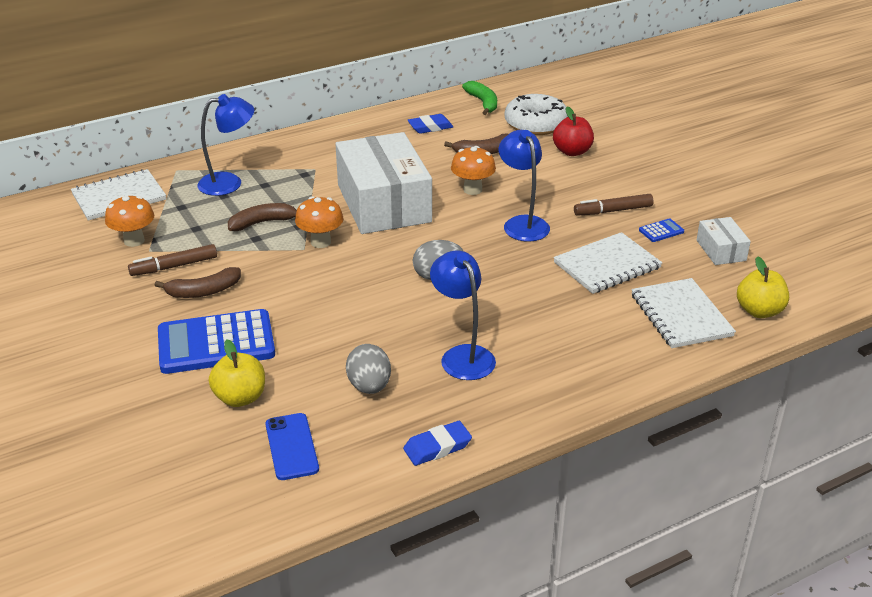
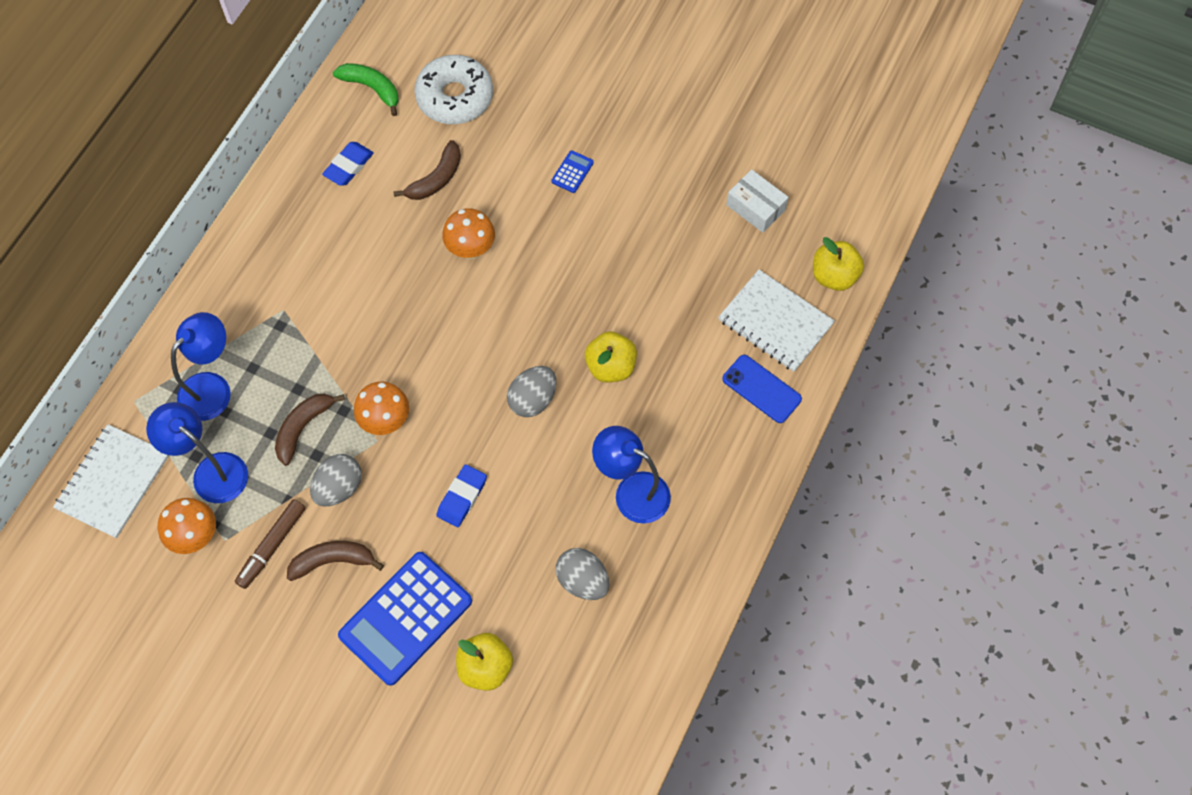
camera: 35 degrees left, 30 degrees up
brown banana [155,267,241,298] -> brown banana turned 135 degrees counterclockwise [287,541,384,581]
blue phone [266,413,319,480] -> blue phone moved to [722,355,802,423]
white box [335,132,432,234] -> none
blue eraser [403,421,472,466] -> blue eraser moved to [437,464,487,527]
blue lamp [499,130,550,242] -> blue lamp moved to [146,402,248,503]
red apple [553,106,594,156] -> none
white notebook [553,232,662,294] -> none
brown marker [574,194,654,216] -> none
blue calculator [639,218,684,242] -> blue calculator moved to [552,150,594,193]
none -> grey egg [310,454,362,507]
none -> yellow apple [585,331,637,382]

